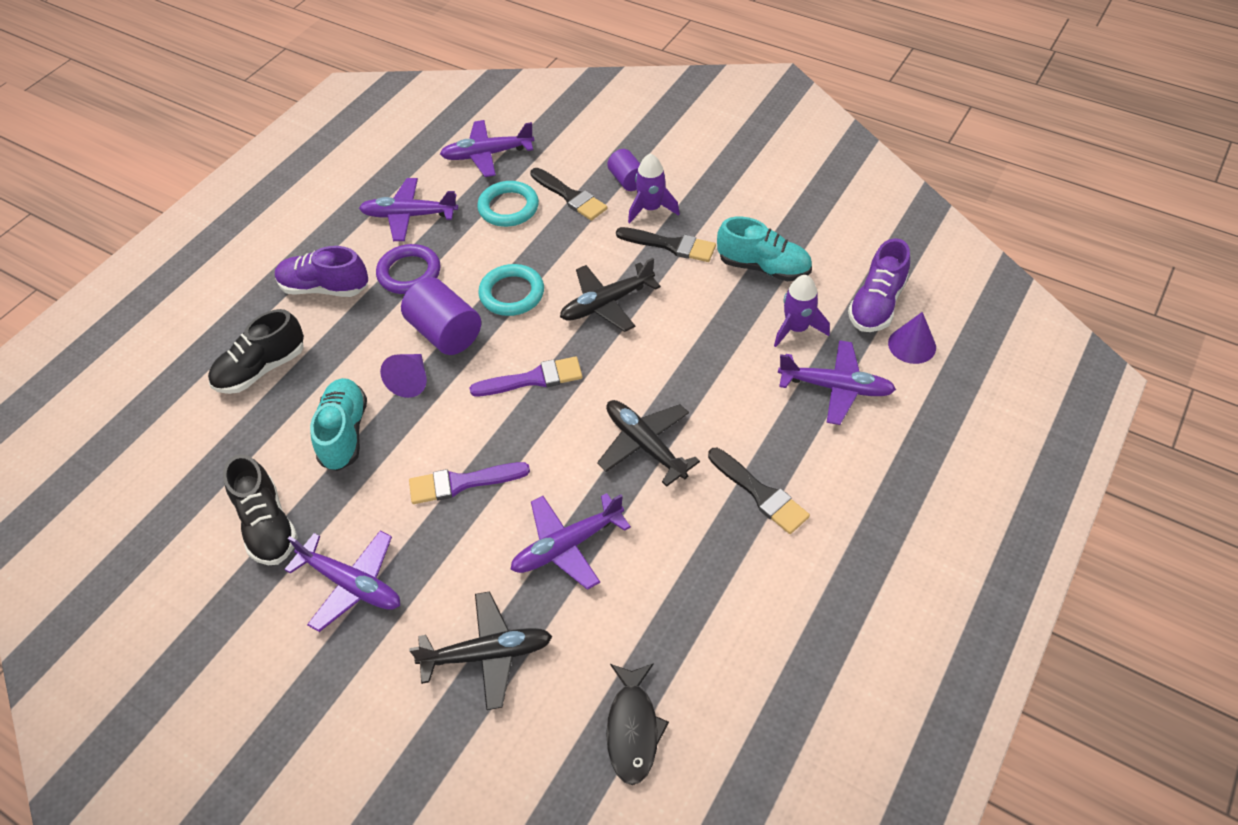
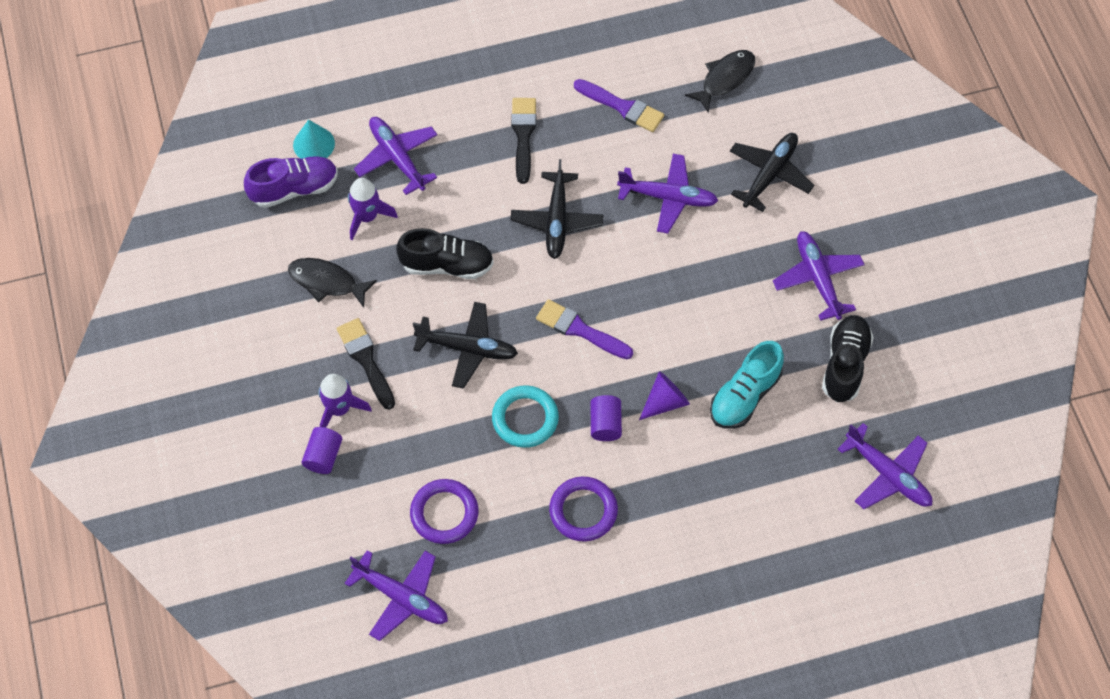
camera: 140 degrees left, 10 degrees up
black shoe [208,309,304,394] -> black shoe moved to [396,228,494,279]
purple shoe [275,246,368,297] -> none
purple plane [359,178,458,241] -> purple plane moved to [838,423,932,509]
purple cylinder [401,277,481,355] -> purple cylinder [591,395,622,441], size x0.60
purple brush [409,462,530,504] -> purple brush moved to [574,79,664,132]
black plane [409,591,552,710] -> black plane turned 90 degrees clockwise [730,133,814,212]
turquoise ring [477,181,539,227] -> purple ring [410,479,478,544]
black brush [530,168,607,221] -> none
turquoise shoe [717,217,812,281] -> black fish [288,258,377,308]
purple cone [888,312,936,364] -> turquoise cone [293,120,335,159]

